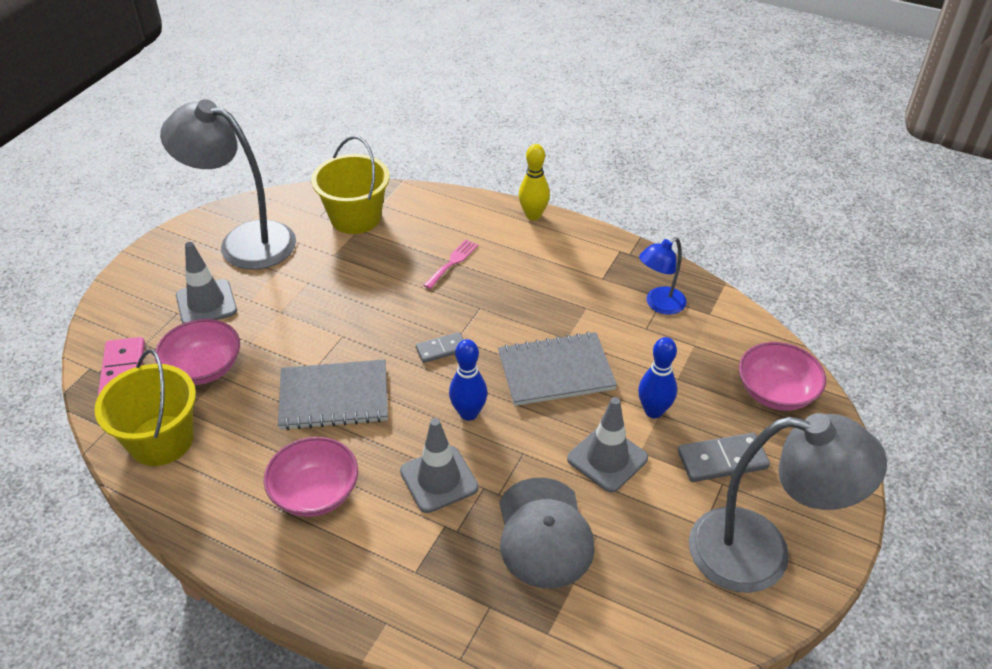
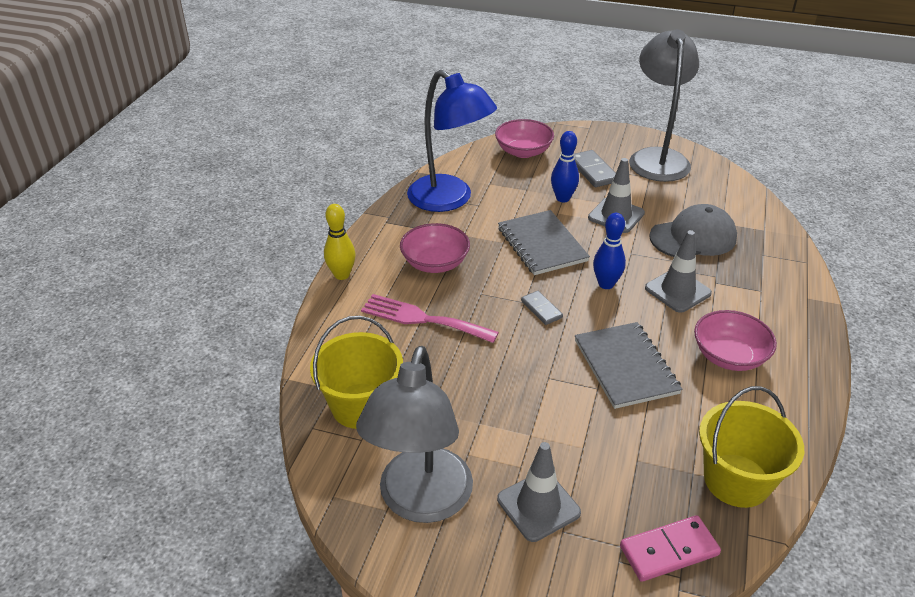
camera: 100 degrees left, 5 degrees down
pink bowl [155,319,240,385] -> pink bowl moved to [400,223,470,273]
pink fork [423,240,478,289] -> pink fork [361,294,499,343], size x1.74
blue lamp [639,237,687,315] -> blue lamp [407,70,497,212], size x1.97

